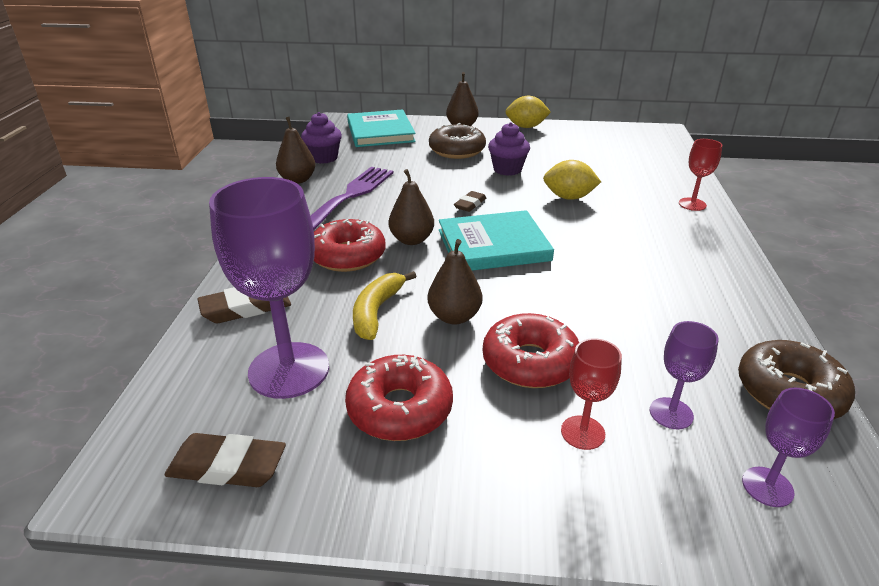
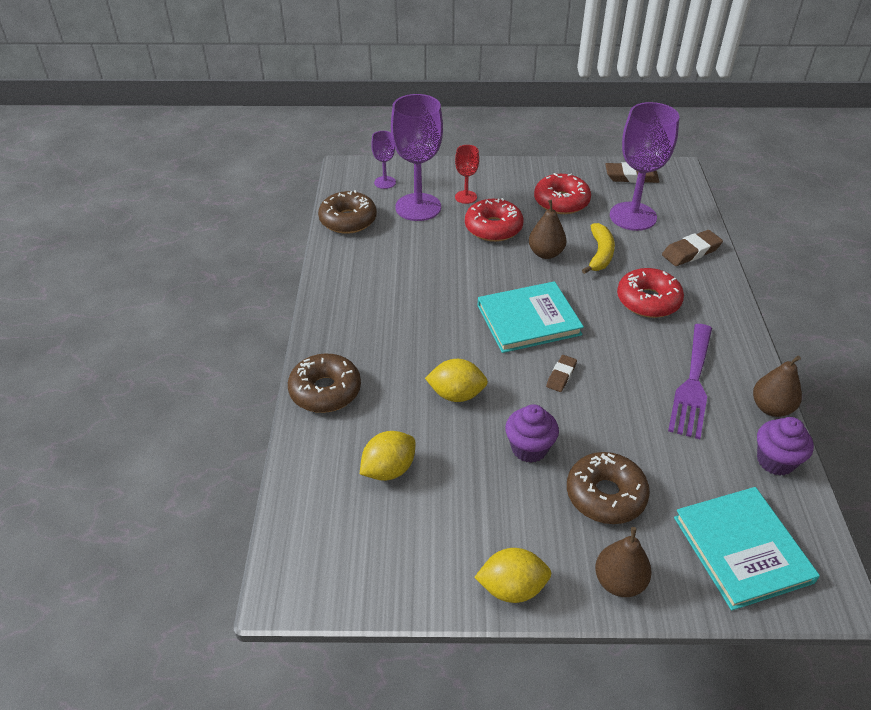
camera: 175 degrees right, 10 degrees up
brown pear [389,169,434,245] -> none
purple goblet [650,321,719,429] -> purple goblet [391,94,443,221], size x2.05
red goblet [679,139,722,211] -> brown donut [288,354,361,413]
none -> yellow lemon [360,431,415,481]

